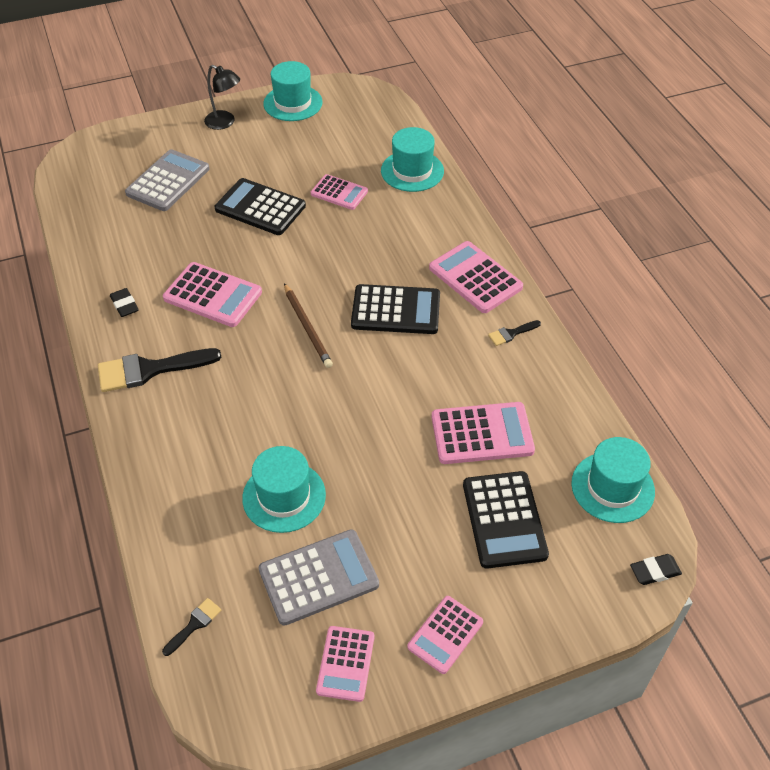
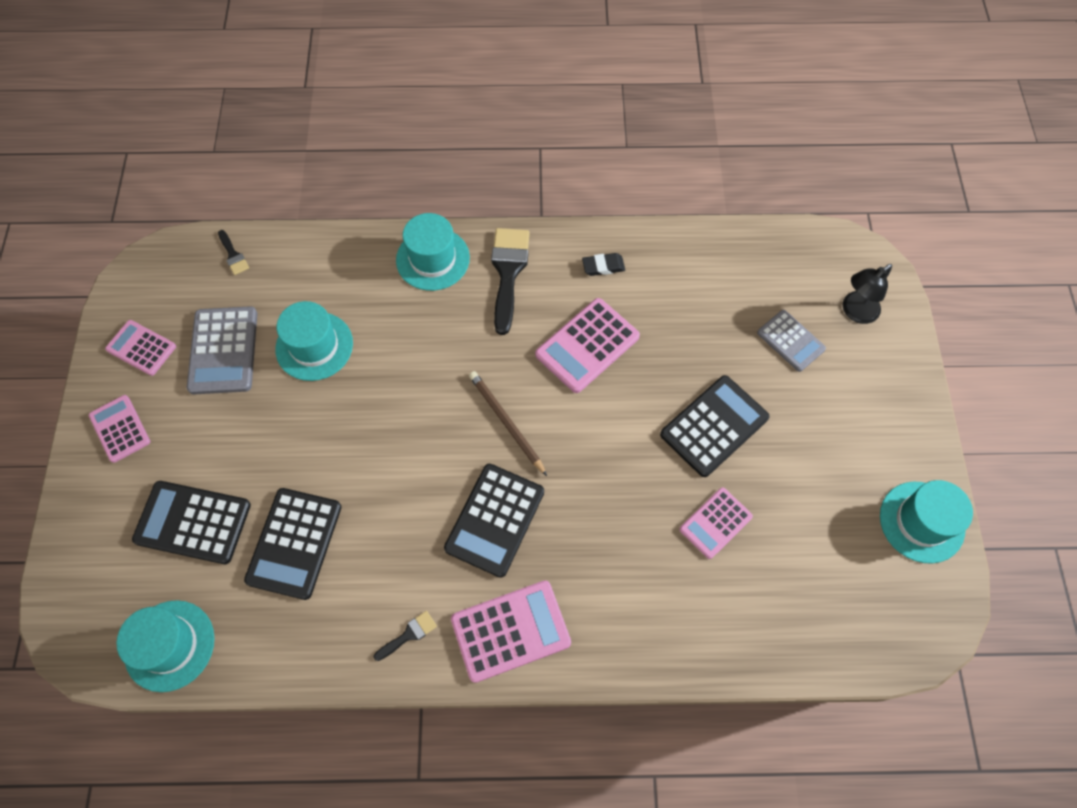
camera: 110 degrees right, 15 degrees up
grey calculator [125,149,210,211] -> grey calculator [757,310,826,372], size x0.64
black lamp [204,65,240,130] -> black lamp moved to [843,264,892,324]
brown pencil [284,283,333,368] -> brown pencil turned 60 degrees clockwise [469,371,547,476]
turquoise hat [381,127,444,192] -> turquoise hat moved to [396,213,470,291]
pink calculator [432,402,535,464] -> black calculator [244,488,341,600]
black brush [488,320,541,346] -> black brush turned 60 degrees clockwise [374,611,437,661]
black eraser [630,554,682,585] -> none

